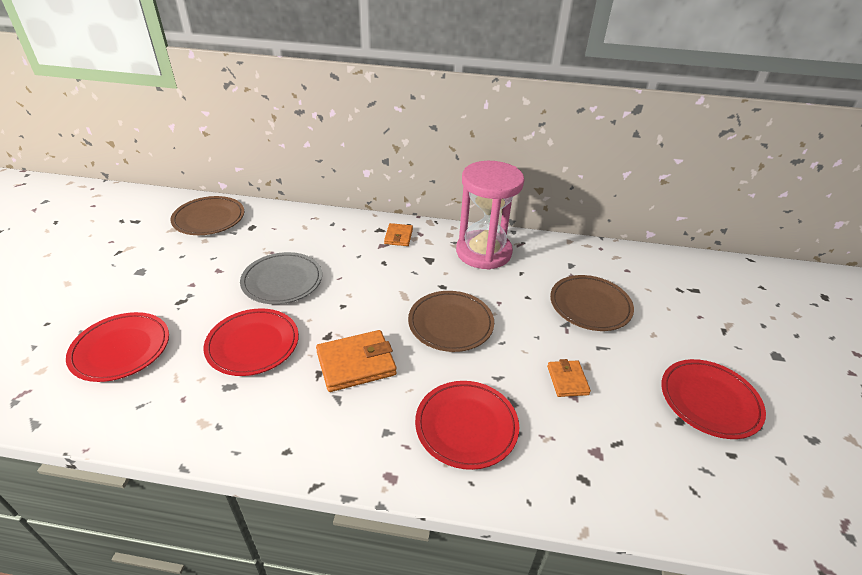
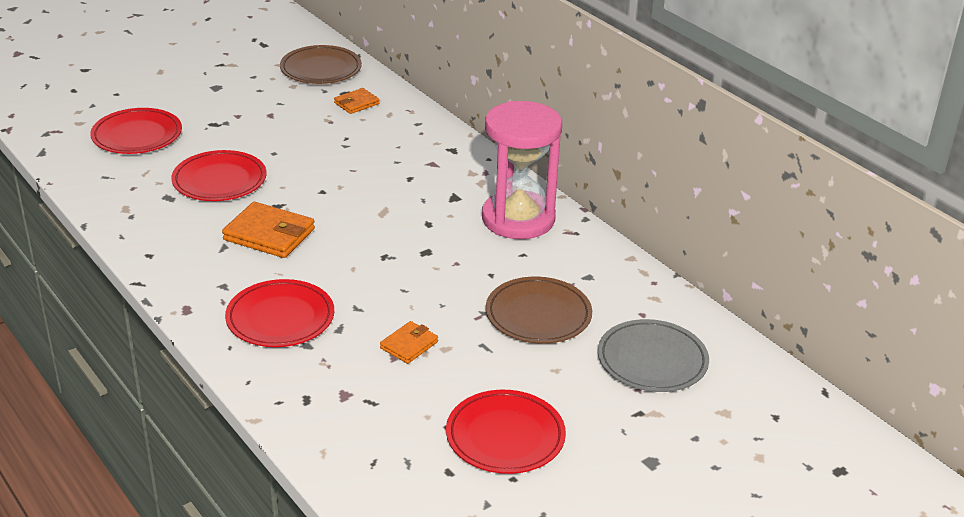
camera: 45 degrees right, 5 degrees down
grey plate [240,252,322,304] -> grey plate moved to [598,319,709,392]
orange wallet [384,223,413,246] -> orange wallet moved to [334,88,379,114]
brown plate [408,291,494,352] -> none

